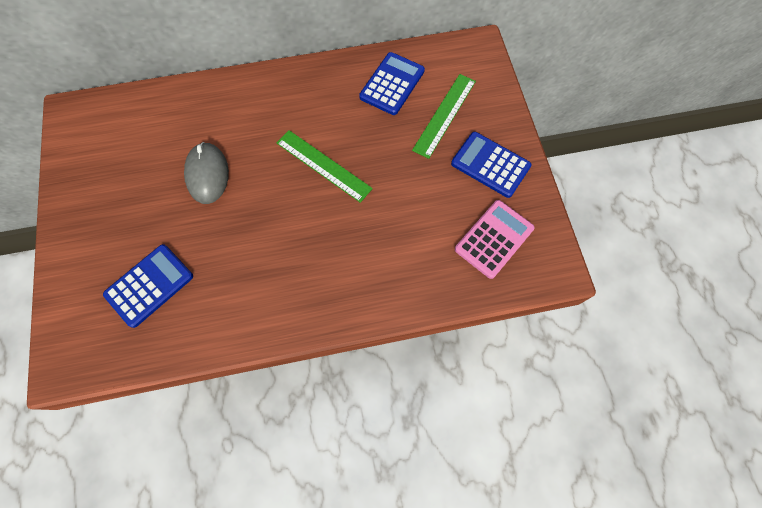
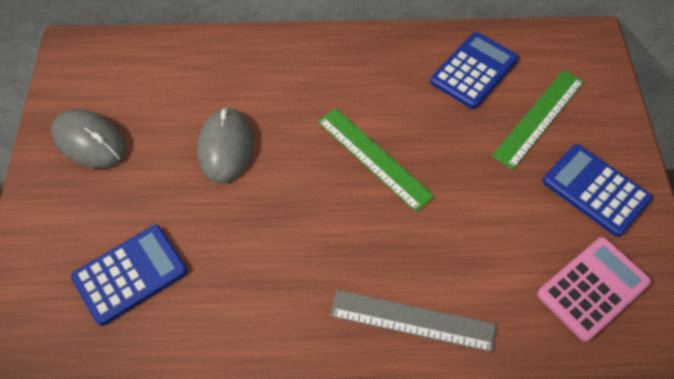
camera: 10 degrees right, 10 degrees down
none -> grey mouse [51,109,126,169]
none -> grey ruler [330,290,496,352]

